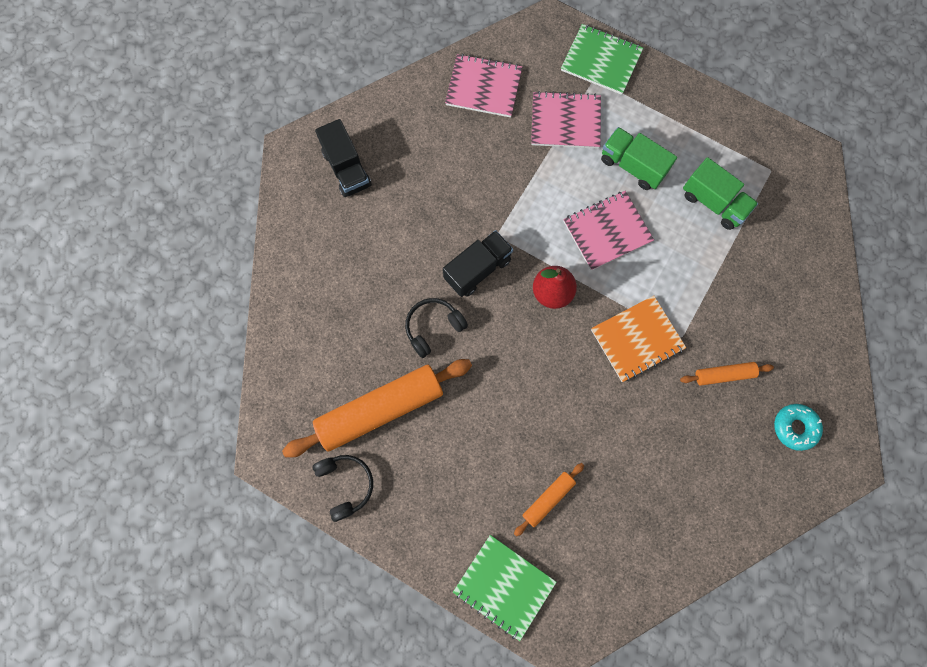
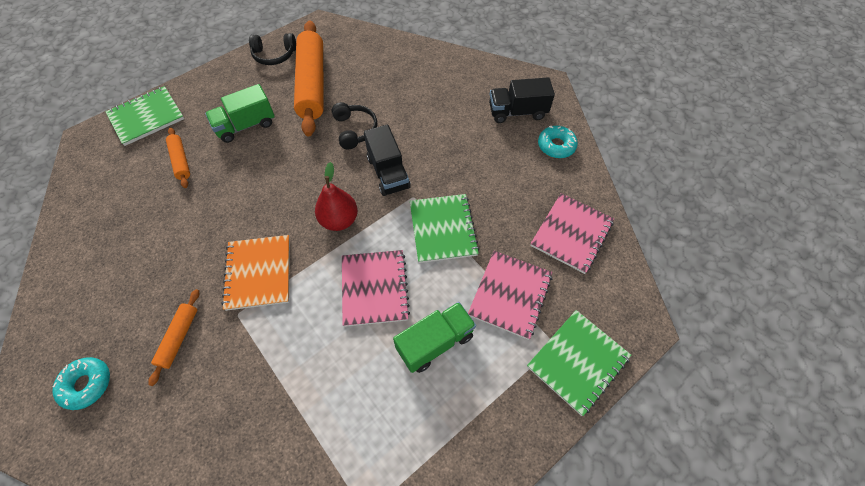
camera: 110 degrees right, 15 degrees down
green truck [683,157,758,230] -> green truck moved to [205,84,275,143]
none -> green notebook [410,194,479,263]
none -> turquoise donut [538,126,578,158]

